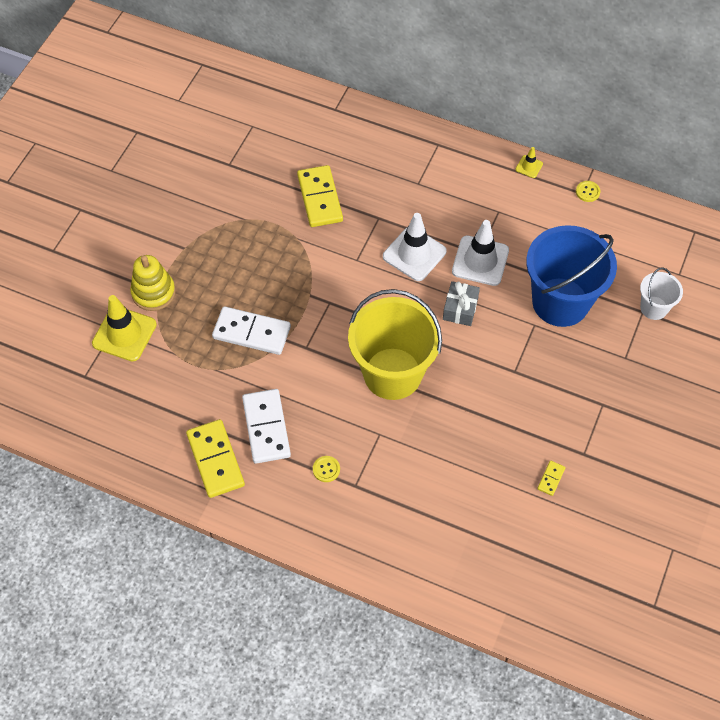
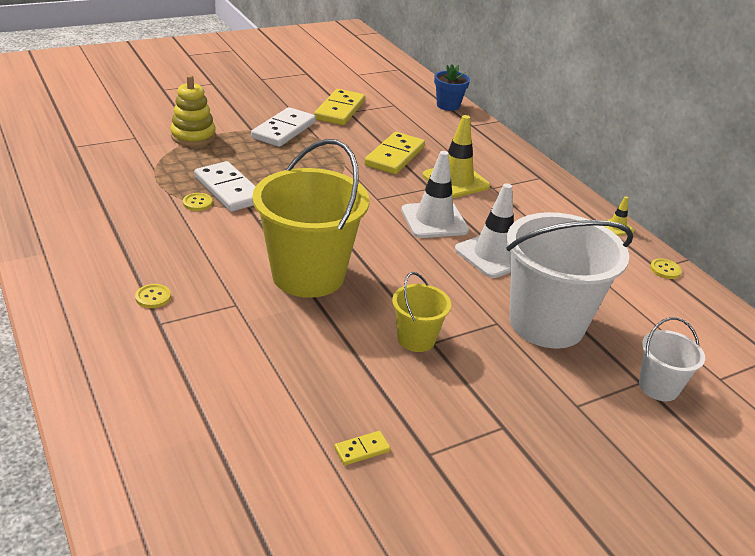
camera: 35 degrees right, 25 degrees down
yellow traffic cone [92,295,157,361] -> yellow traffic cone moved to [423,115,490,198]
yellow domino [186,419,245,498] -> yellow domino moved to [314,89,365,125]
white domino [242,389,291,464] -> white domino moved to [251,107,316,147]
grey gift [443,281,480,326] -> none
blue bucket [526,225,617,327] -> white bucket [506,212,633,349]
none -> yellow button [183,193,213,211]
none -> yellow bucket [392,272,451,352]
none -> blue flower pot [434,64,470,111]

